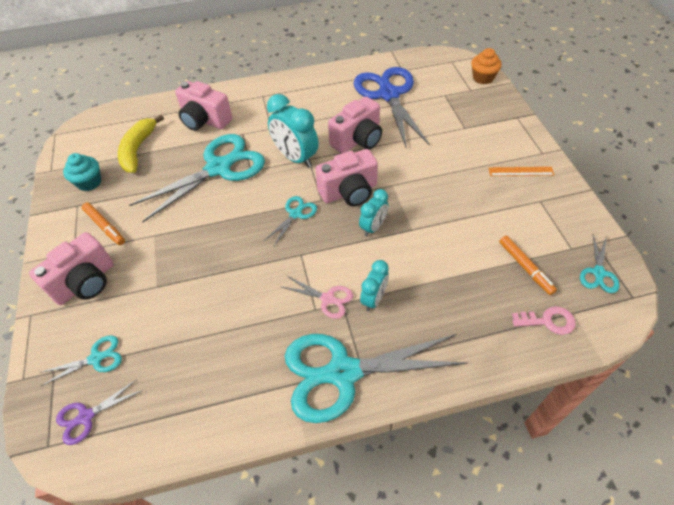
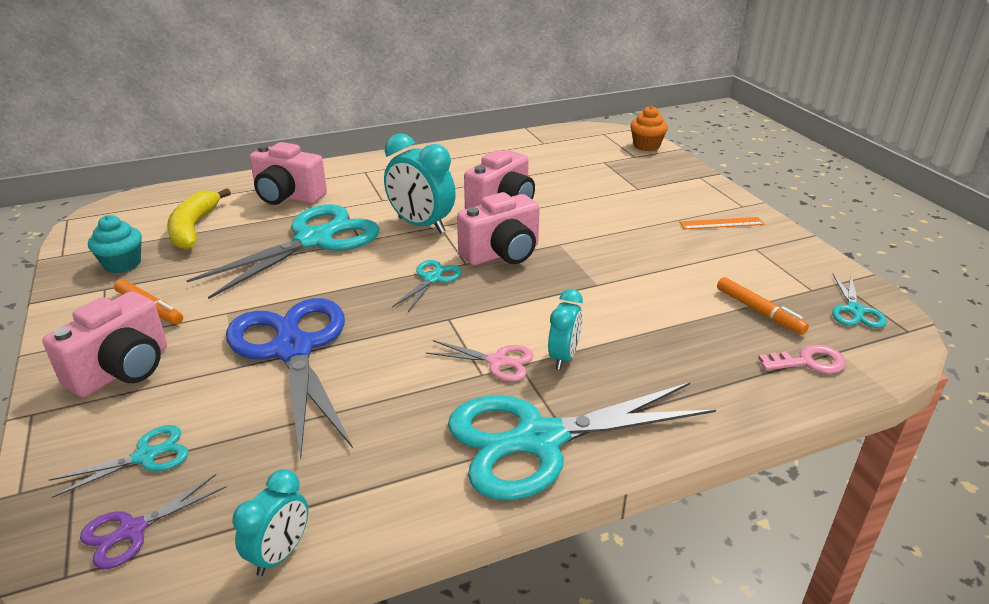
camera: 10 degrees left, 20 degrees down
blue scissors [354,67,430,149] -> blue scissors moved to [226,298,353,459]
turquoise clock [359,189,389,236] -> turquoise clock moved to [233,469,308,576]

